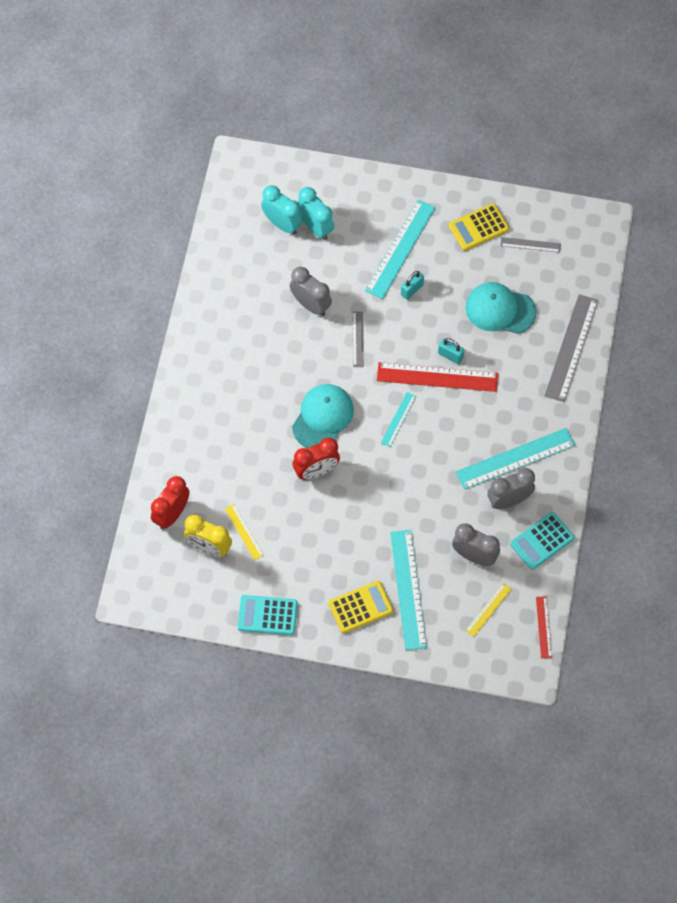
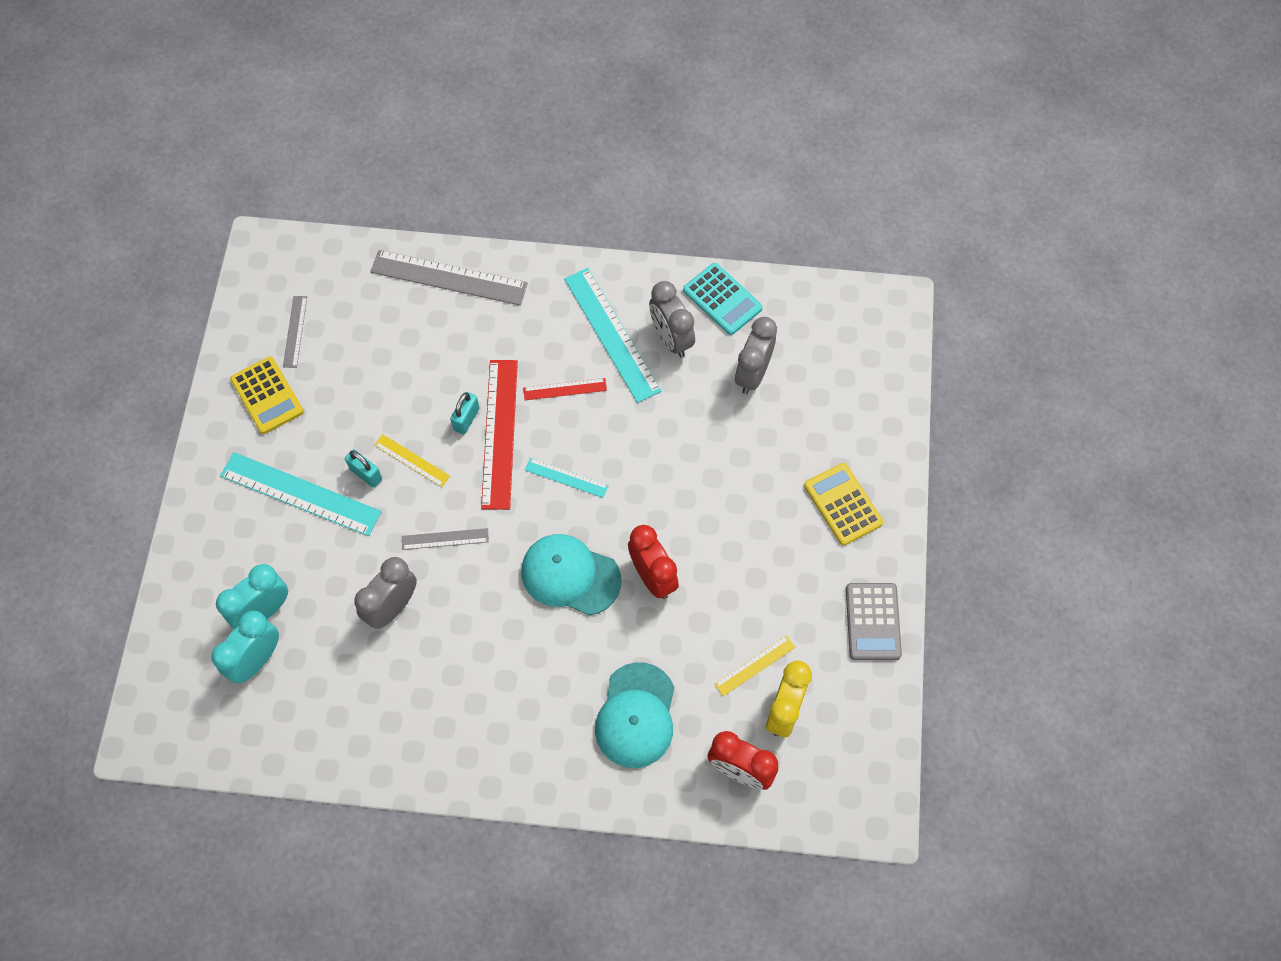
camera: 95 degrees left, 0 degrees up
turquoise calculator [238,595,298,635] -> grey calculator [846,583,902,660]
turquoise ruler [390,530,427,650] -> none
yellow ruler [465,583,512,637] -> yellow ruler moved to [374,434,450,487]
turquoise cap [466,282,536,334] -> turquoise cap moved to [595,662,674,768]
red ruler [536,596,552,658] -> red ruler moved to [523,378,607,400]

